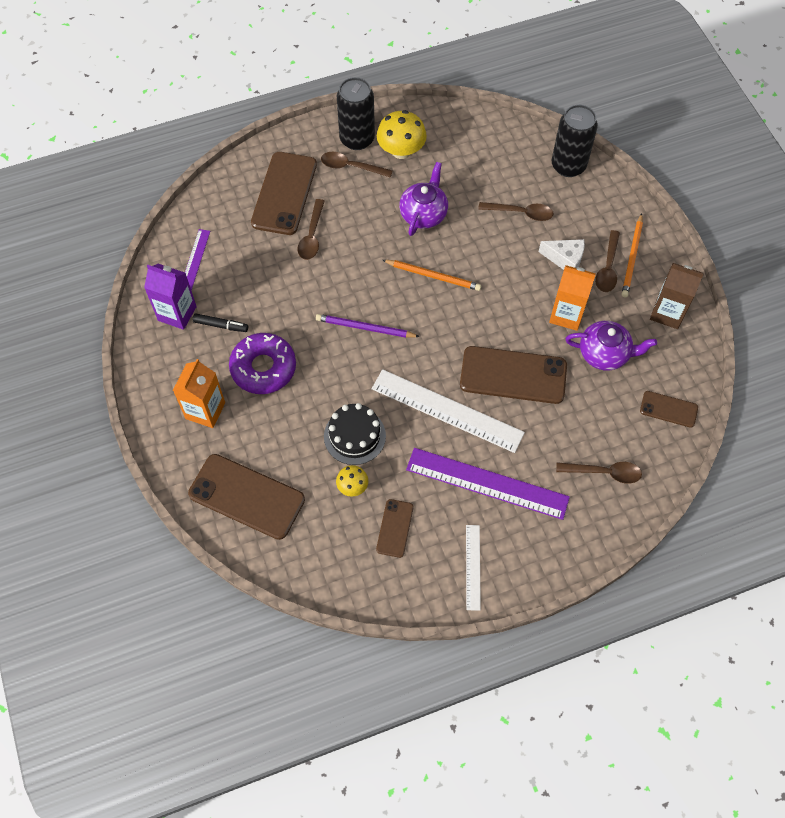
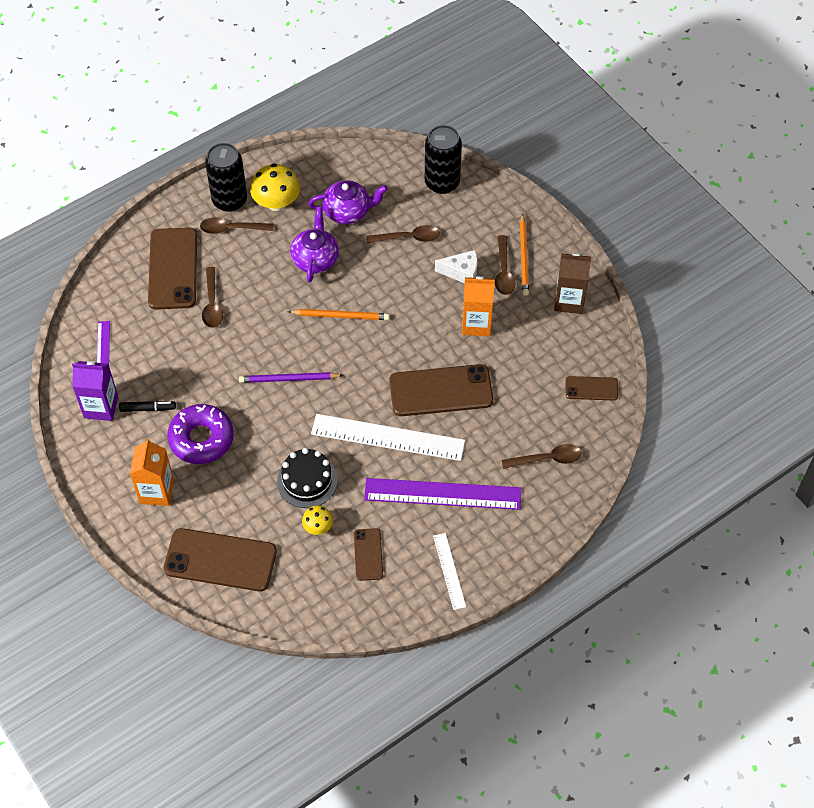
camera: 15 degrees left, 5 degrees down
purple teapot [566,321,657,371] -> purple teapot moved to [308,180,388,224]

